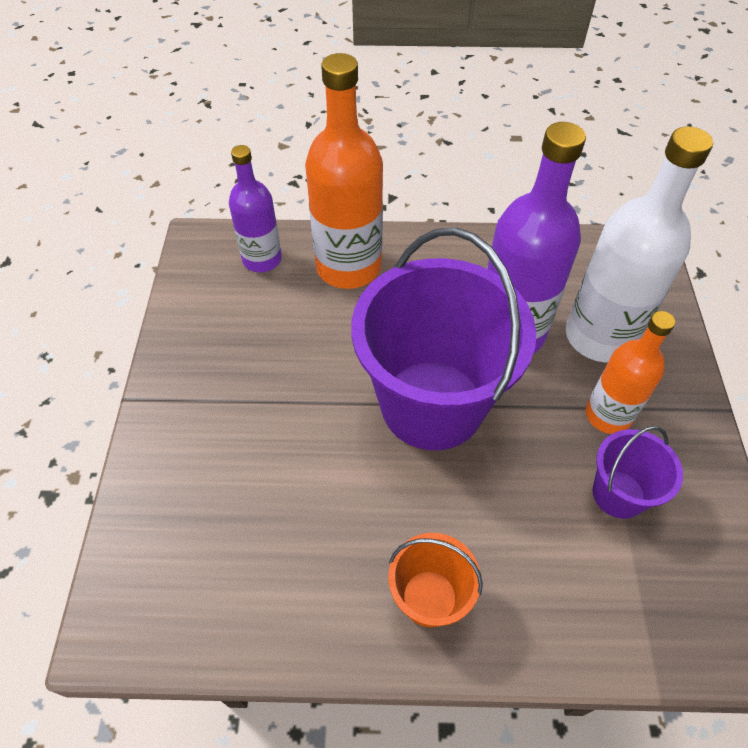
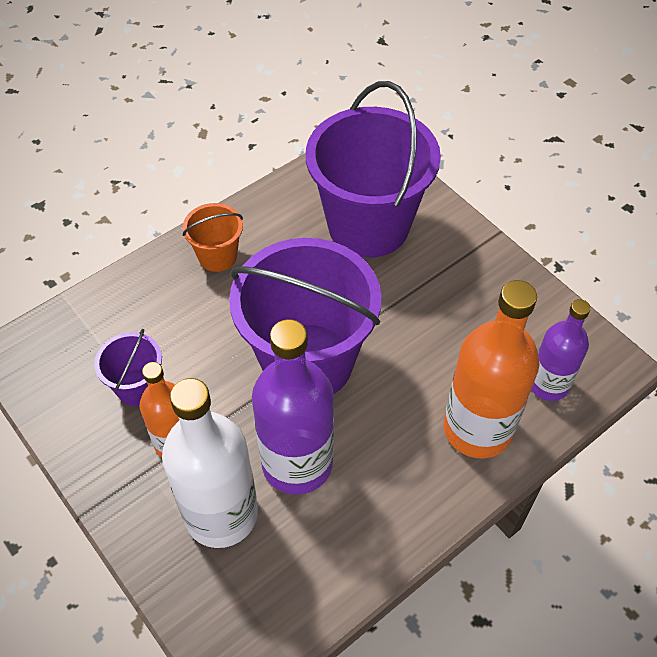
camera: 140 degrees right, 0 degrees up
none -> purple bucket [306,81,441,258]

